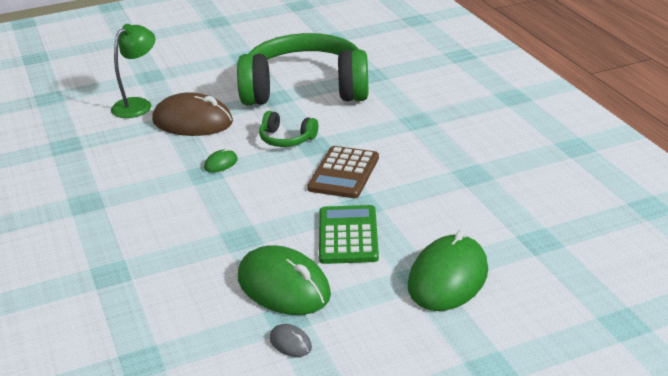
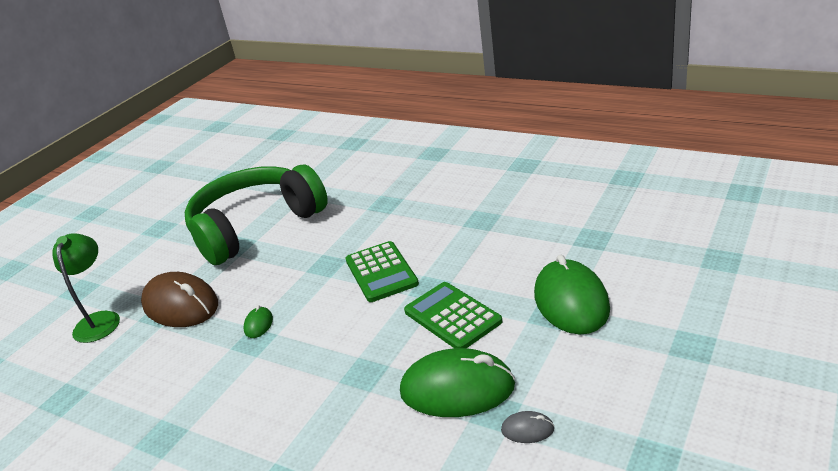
camera: 35 degrees left, 0 degrees up
brown mouse [152,92,233,136] -> brown mouse turned 60 degrees clockwise [141,272,218,327]
green headphones [259,111,318,147] -> none
brown calculator [307,146,379,198] -> green calculator [346,241,419,302]

